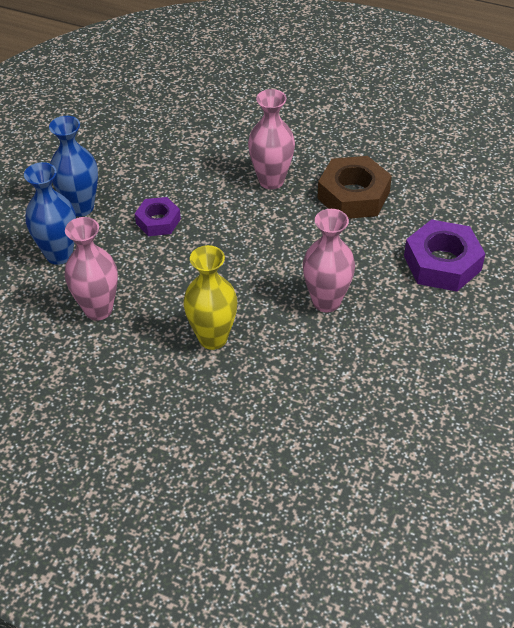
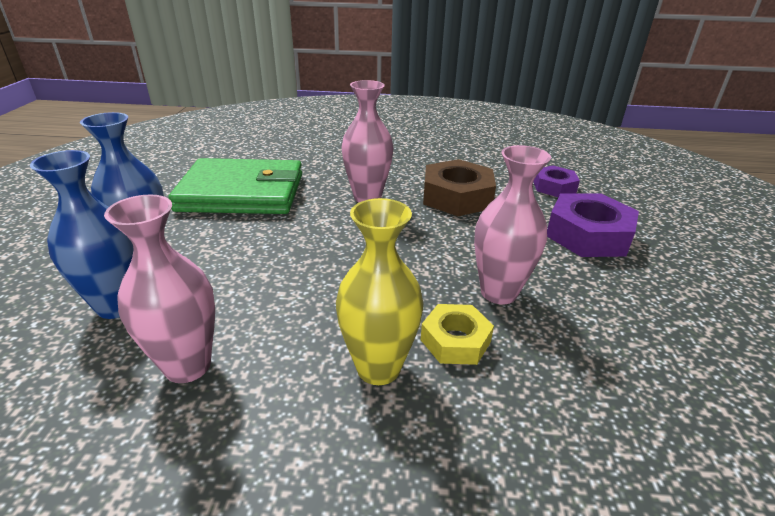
camera: 20 degrees left, 15 degrees down
purple nut [135,197,181,236] -> purple nut moved to [533,165,580,197]
none -> green wallet [168,158,302,214]
none -> yellow nut [421,304,494,365]

